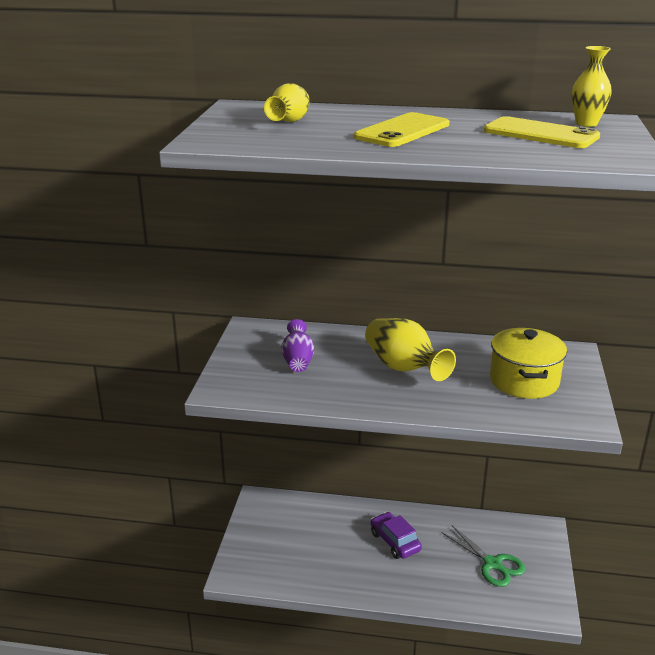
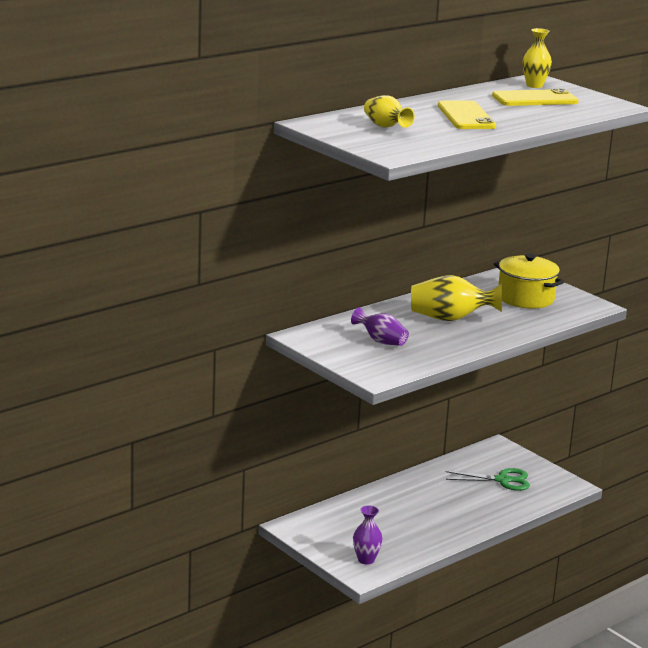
camera: 50 degrees left, 5 degrees down
purple car [371,512,422,559] -> none
none -> purple vase [353,505,383,565]

